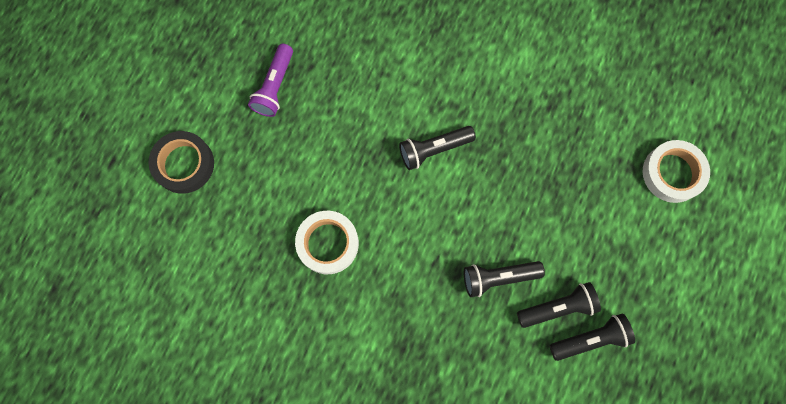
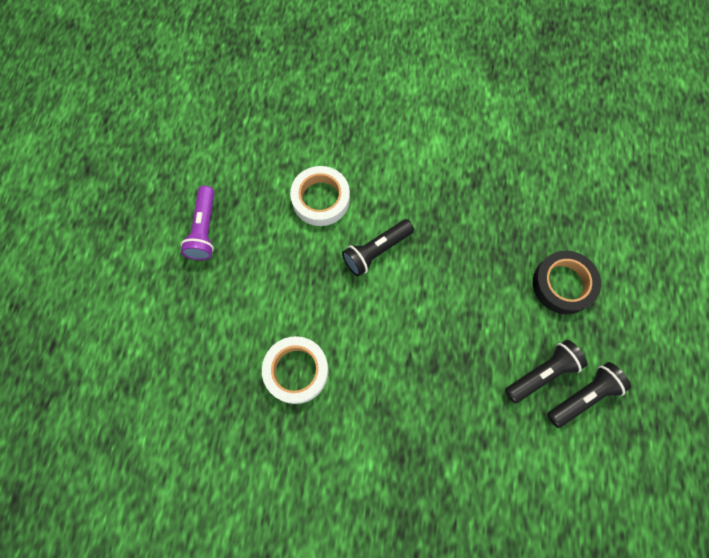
camera: 15 degrees left, 5 degrees down
black tape [149,131,214,194] -> black tape moved to [533,251,601,314]
black flashlight [464,261,545,297] -> none
white tape [643,140,710,203] -> white tape moved to [290,166,350,226]

